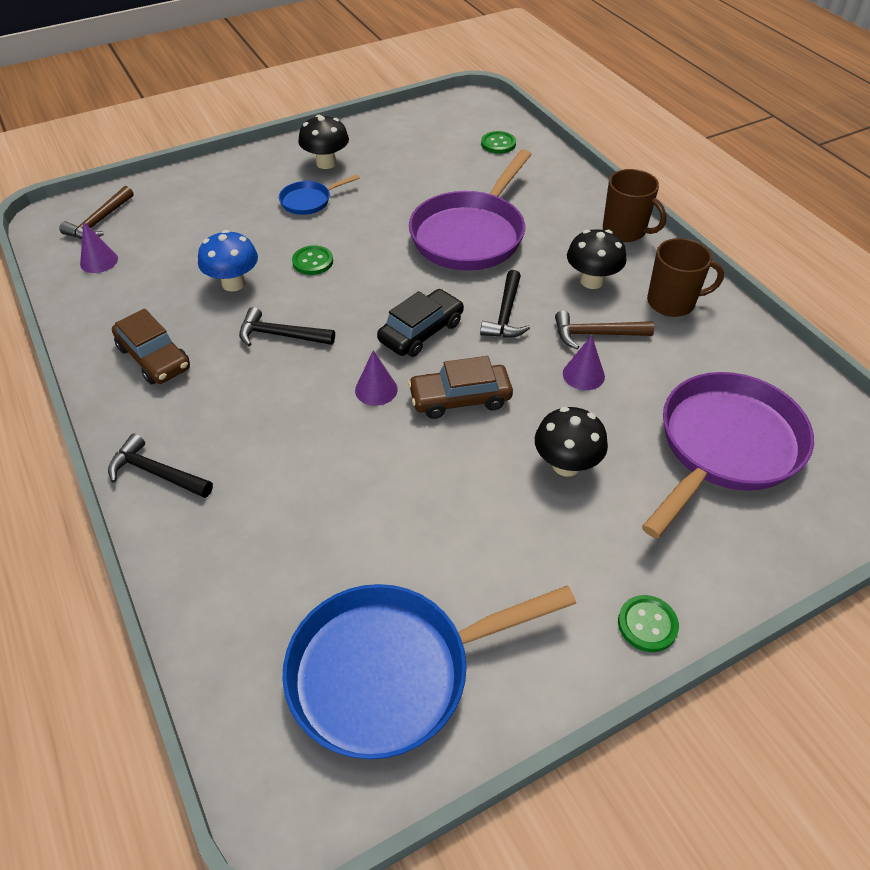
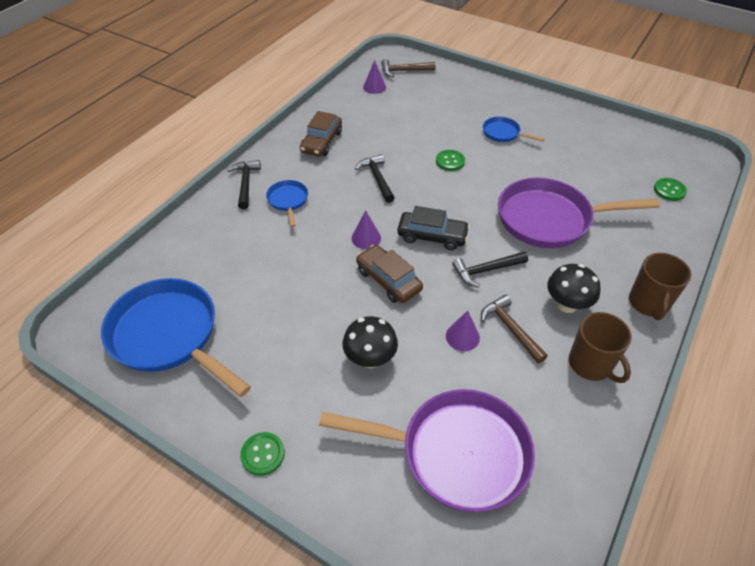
camera: 60 degrees right, 0 degrees up
blue mushroom [198,230,258,291] -> none
black mushroom [298,115,349,169] -> none
none -> blue pan [266,180,308,227]

